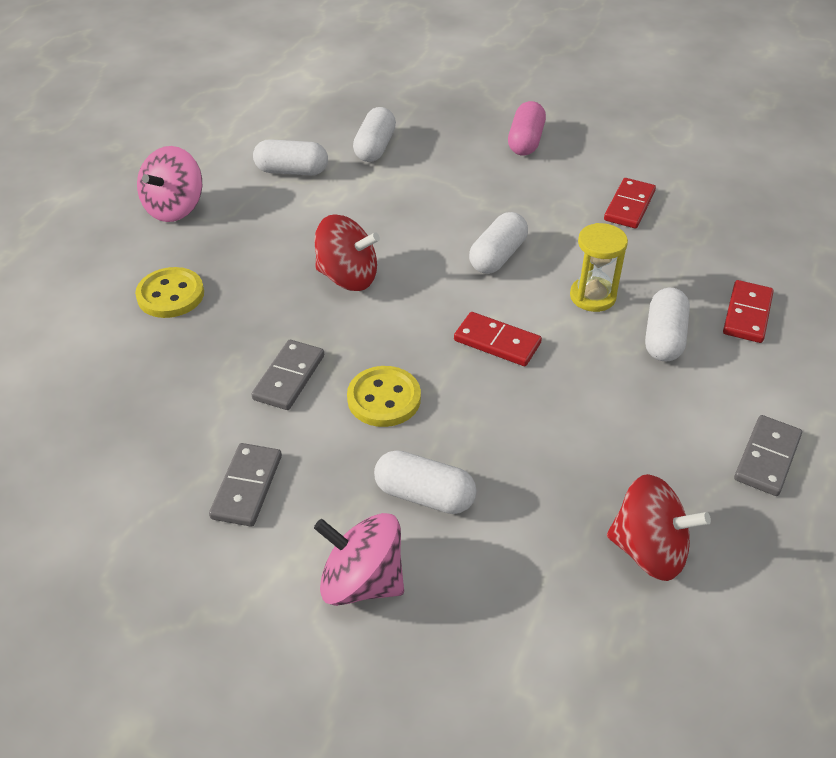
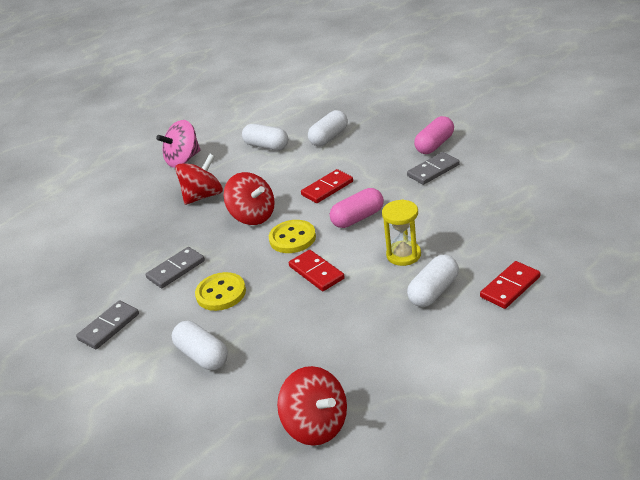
camera: 30 degrees right, 10 degrees down
yellow button [135,267,204,318] -> yellow button moved to [269,220,316,253]
pink spinning top [314,513,404,606] -> none
white capsule [469,212,528,274] -> pink capsule [330,188,384,228]
red domino [604,178,656,228] -> red domino moved to [301,169,353,203]
grey domino [734,415,802,496] -> grey domino moved to [407,152,460,185]
none -> red spinning top [175,154,223,205]

